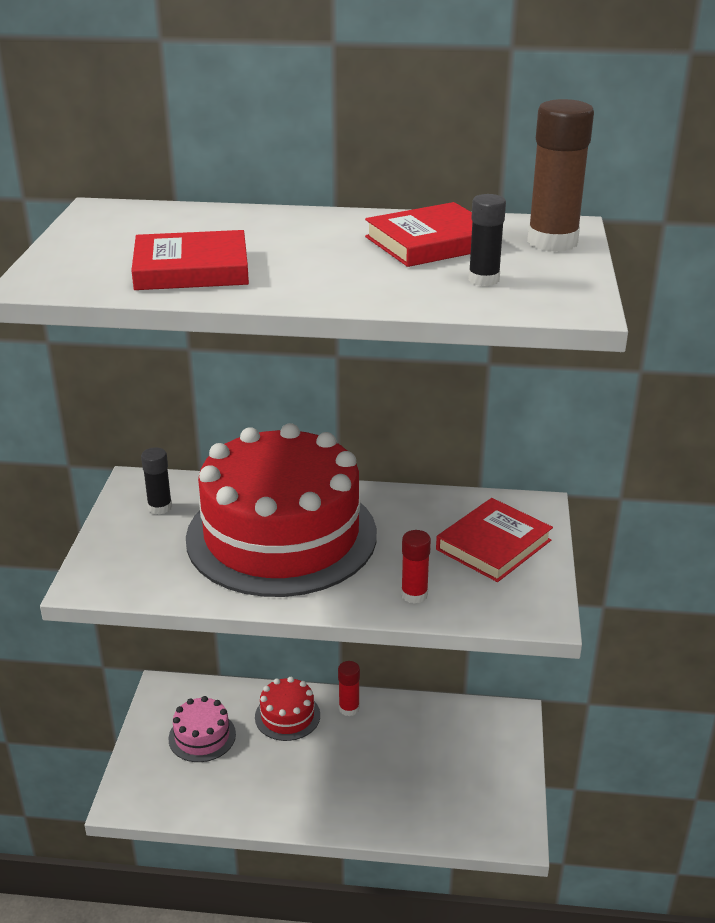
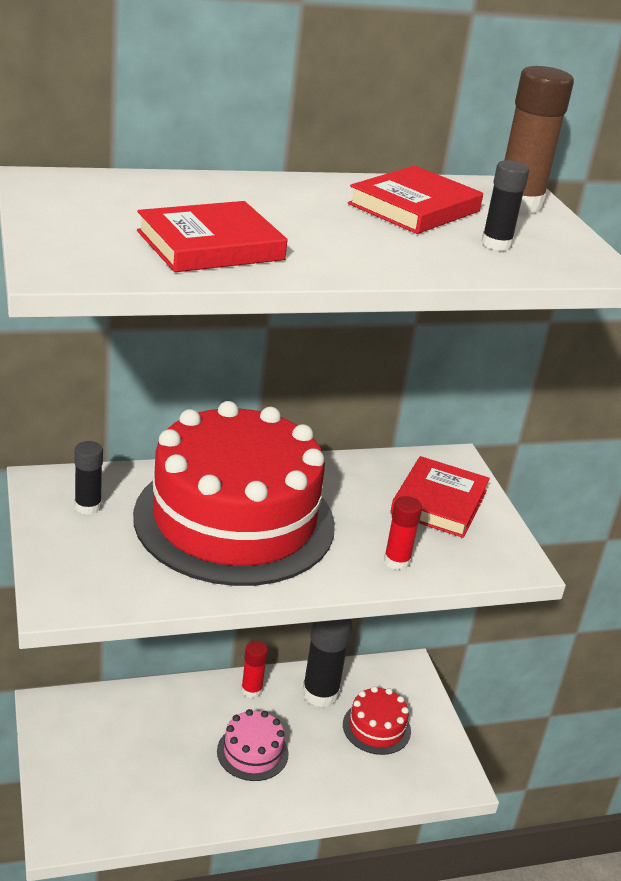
camera: 25 degrees left, 0 degrees up
pink cake [169,696,236,762] -> pink cake moved to [217,709,289,781]
red cake [255,677,320,741] -> red cake moved to [343,686,411,755]
none -> black glue stick [302,619,352,707]

